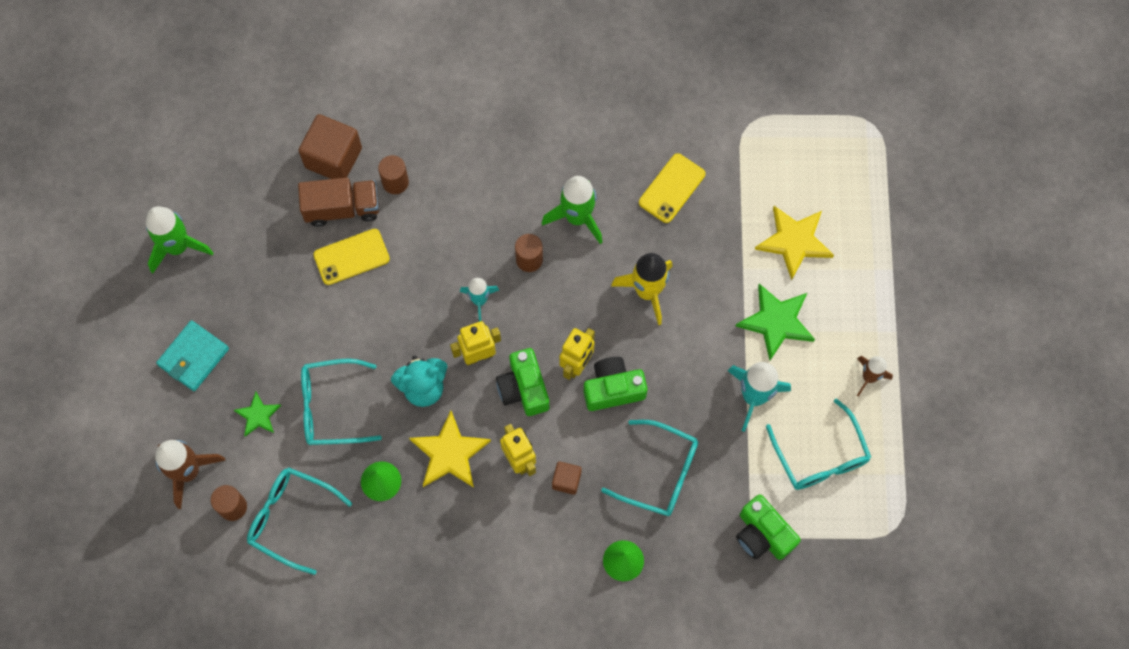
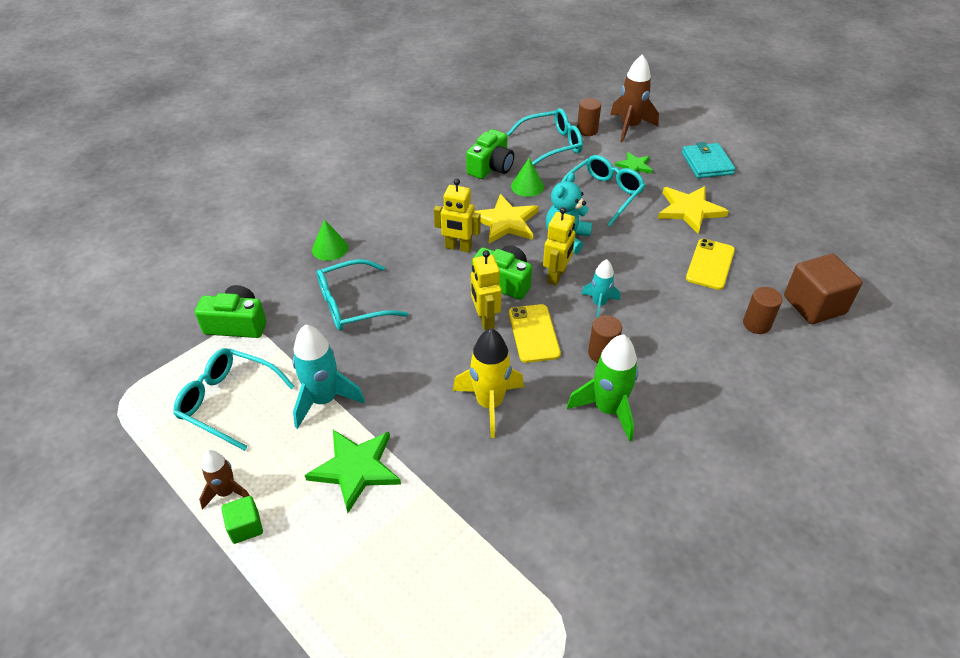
camera: 135 degrees right, 25 degrees down
green rocket [146,206,214,274] -> none
brown truck [298,177,379,227] -> none
brown cube [552,462,582,495] -> none
green camera [583,357,648,411] -> green camera moved to [466,129,514,179]
yellow phone [639,153,706,223] -> yellow phone moved to [509,304,561,363]
yellow star [755,206,834,280] -> yellow star moved to [658,186,729,234]
none -> green cube [221,496,263,544]

